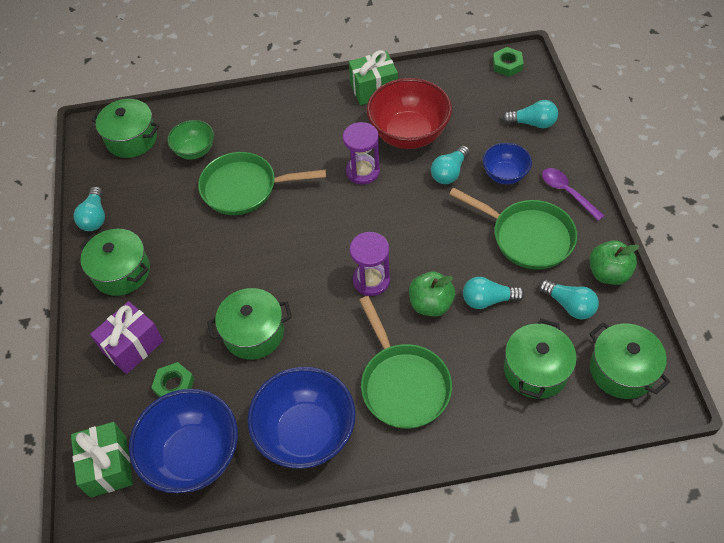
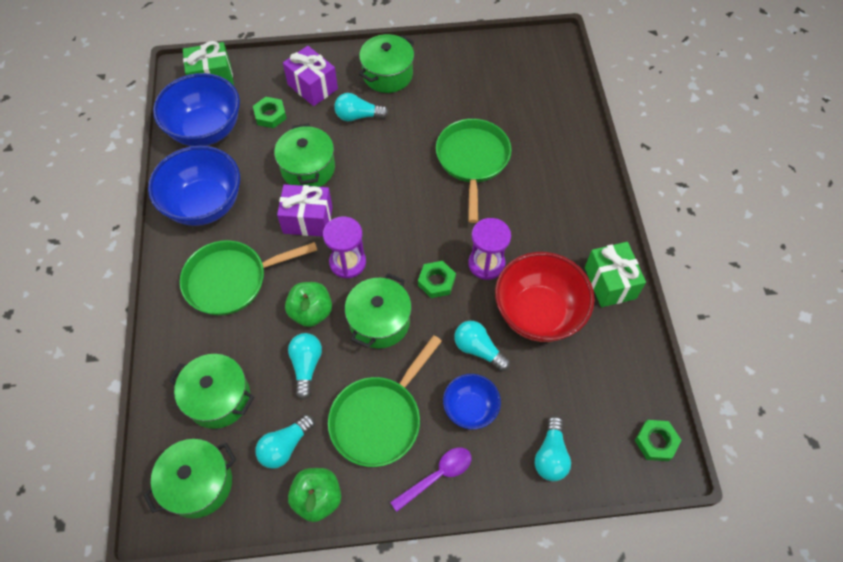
camera: 90 degrees right, 5 degrees up
turquoise light bulb [74,186,105,231] -> turquoise light bulb moved to [334,93,389,121]
green pot [91,99,159,158] -> green pot moved to [345,273,412,349]
green bowl [167,120,214,160] -> none
none -> purple gift [277,184,333,237]
none -> green nut [418,261,456,298]

